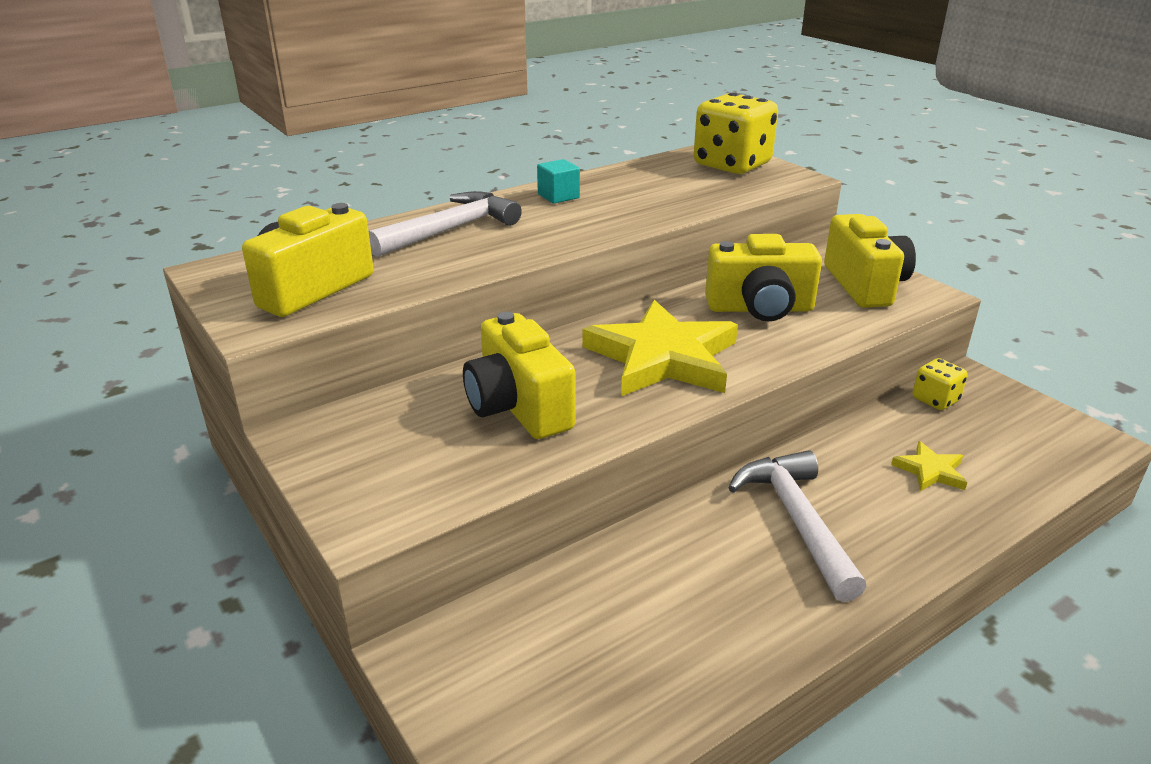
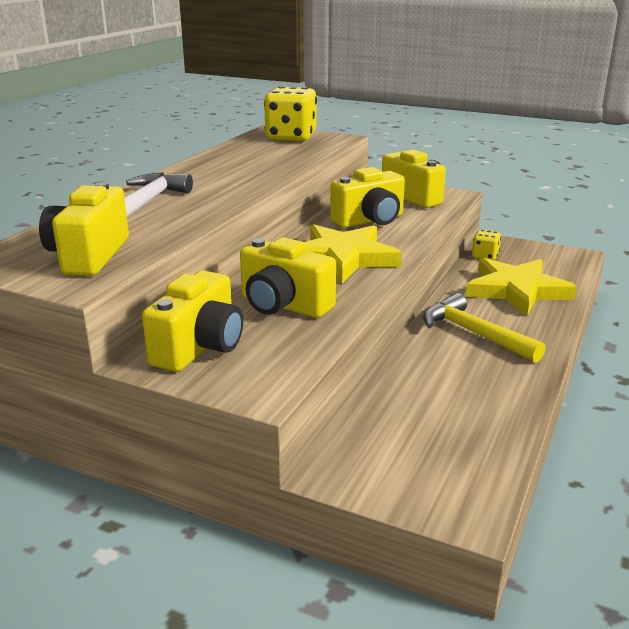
camera: 30 degrees left, 5 degrees down
turquoise cube [537,159,580,204] -> none
white hammer [728,450,866,602] -> yellow hammer [423,293,546,363]
yellow star [891,441,968,491] -> yellow star [465,258,577,316], size x2.29
none -> yellow camera [142,270,243,372]

